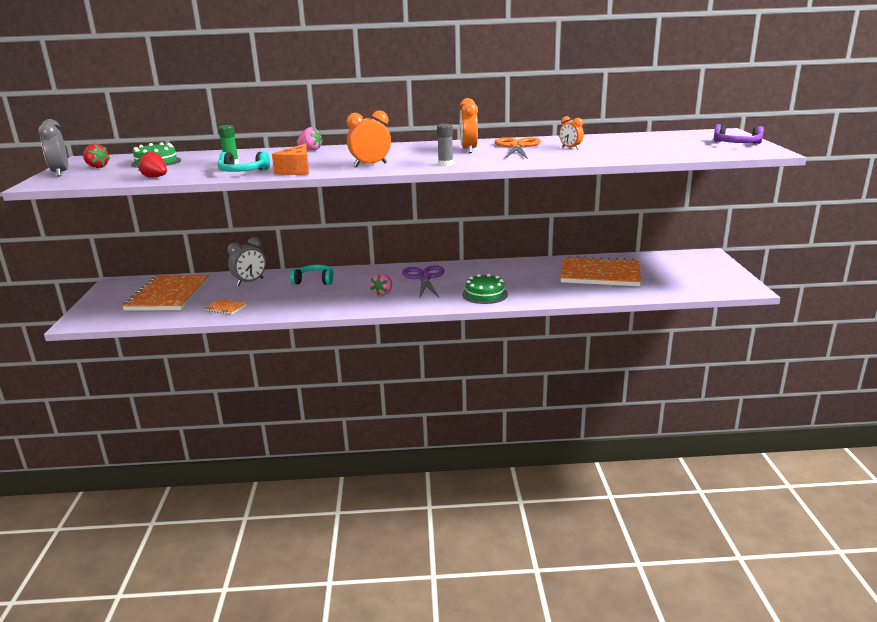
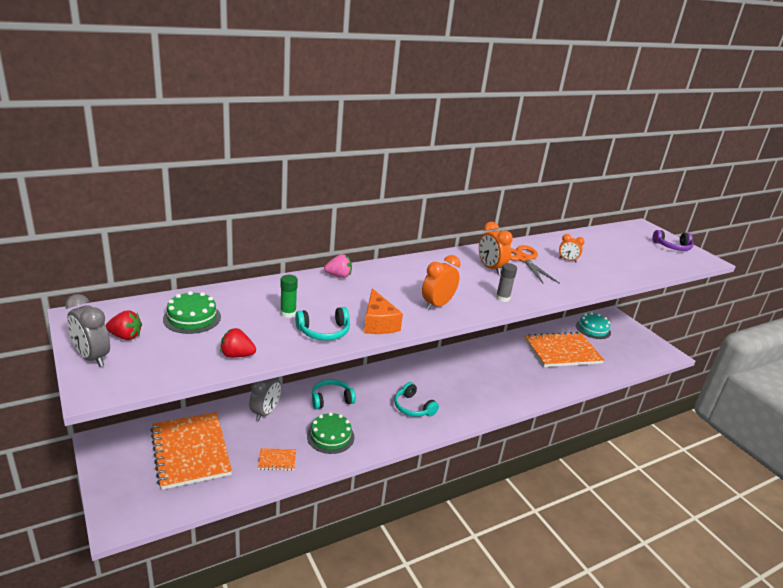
camera: 30 degrees left, 5 degrees up
pink strawberry [370,273,392,296] -> turquoise headphones [394,382,439,417]
purple scissors [402,265,445,297] -> none
green cake [462,274,508,304] -> green cake moved to [307,412,354,454]
none -> turquoise cake [576,312,611,339]

